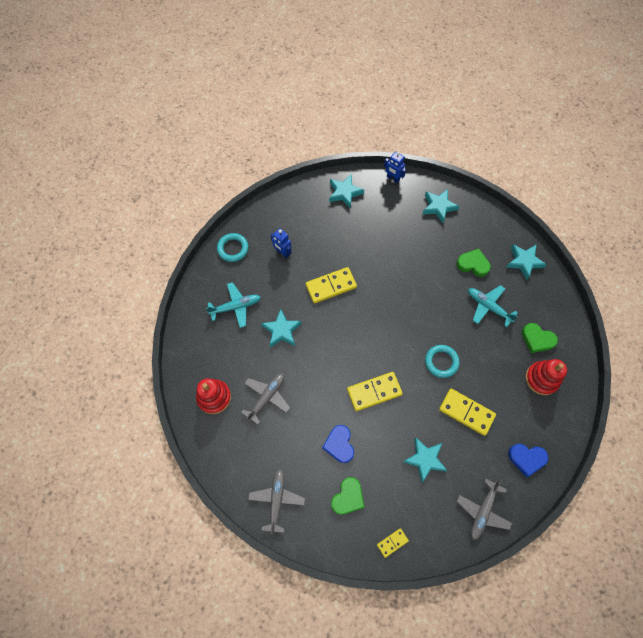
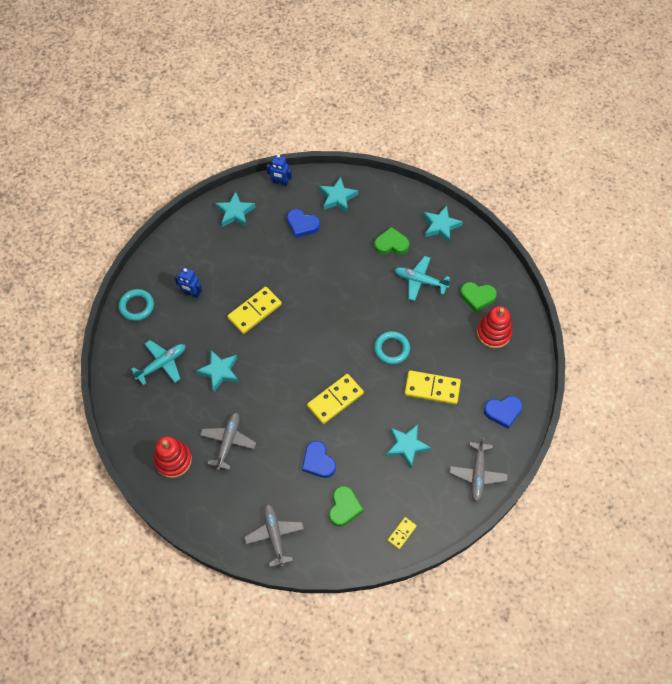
camera: 20 degrees left, 5 degrees down
none -> blue heart [287,209,320,238]

